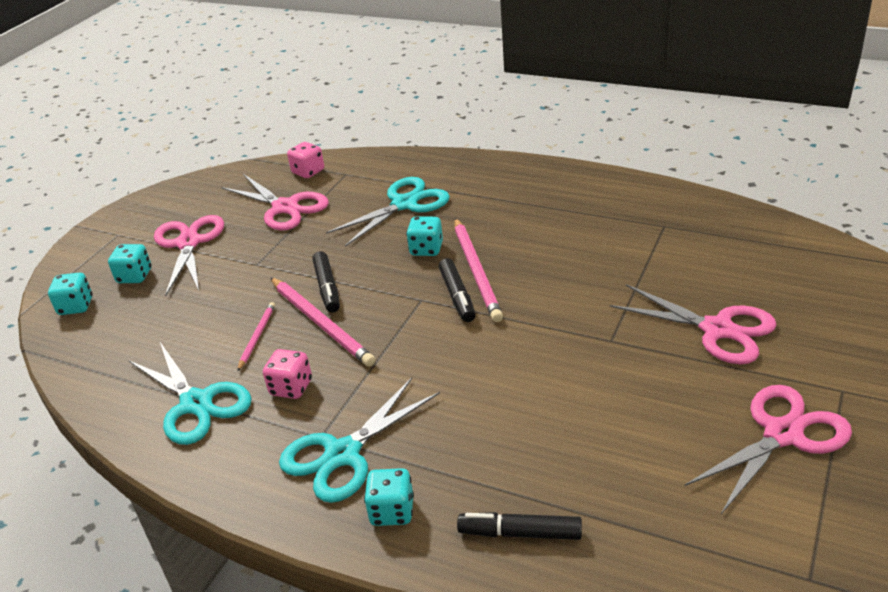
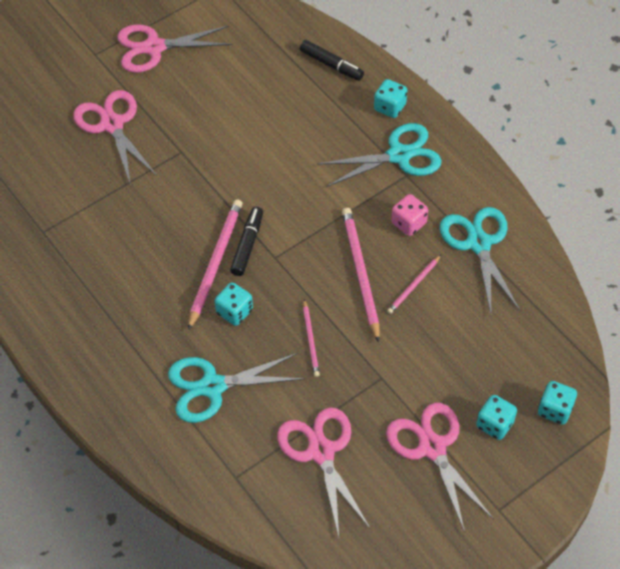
camera: 155 degrees left, 20 degrees up
pink scissors [154,215,224,296] -> pink scissors turned 135 degrees clockwise [386,403,494,532]
pink dice [287,142,324,178] -> none
black marker [312,251,340,313] -> none
none -> pink pencil [303,299,320,377]

